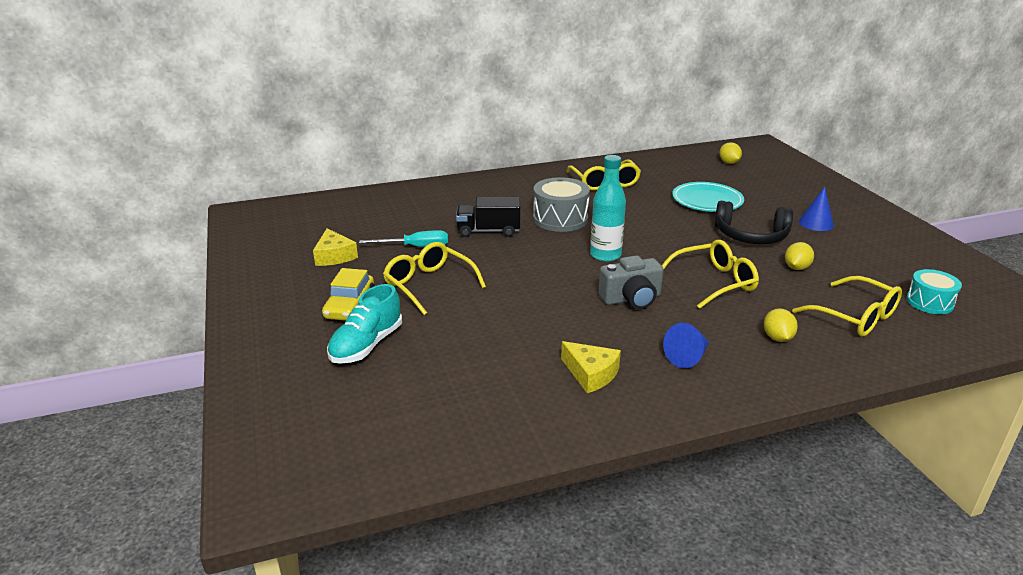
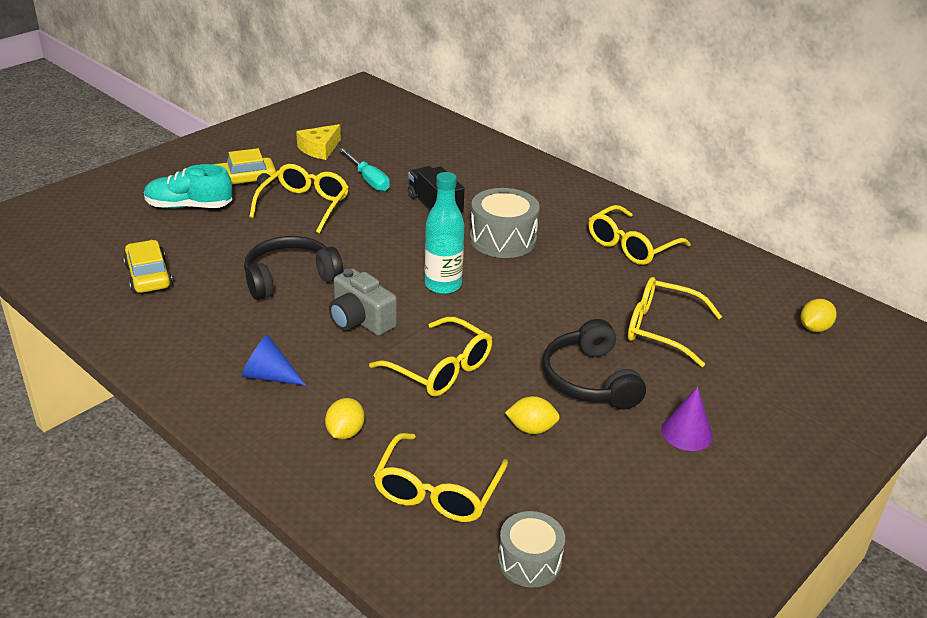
camera: 60 degrees right, 5 degrees up
yellow cheese [561,341,621,393] -> none
turquoise plate [672,182,744,212] -> yellow glasses [628,277,722,367]
yellow lemon [764,308,798,342] -> yellow lemon turned 45 degrees counterclockwise [325,398,364,439]
blue cone [799,187,834,231] -> purple cone [661,386,713,451]
turquoise drum [906,269,962,314] -> grey drum [498,511,565,588]
none -> yellow car [123,240,173,294]
none -> black headphones [244,236,343,300]

